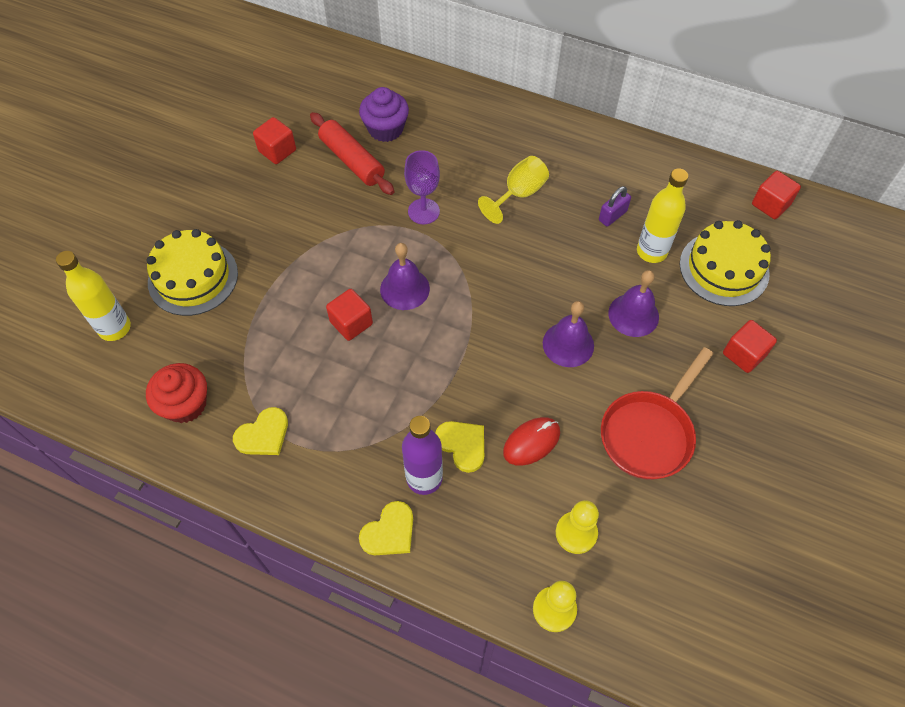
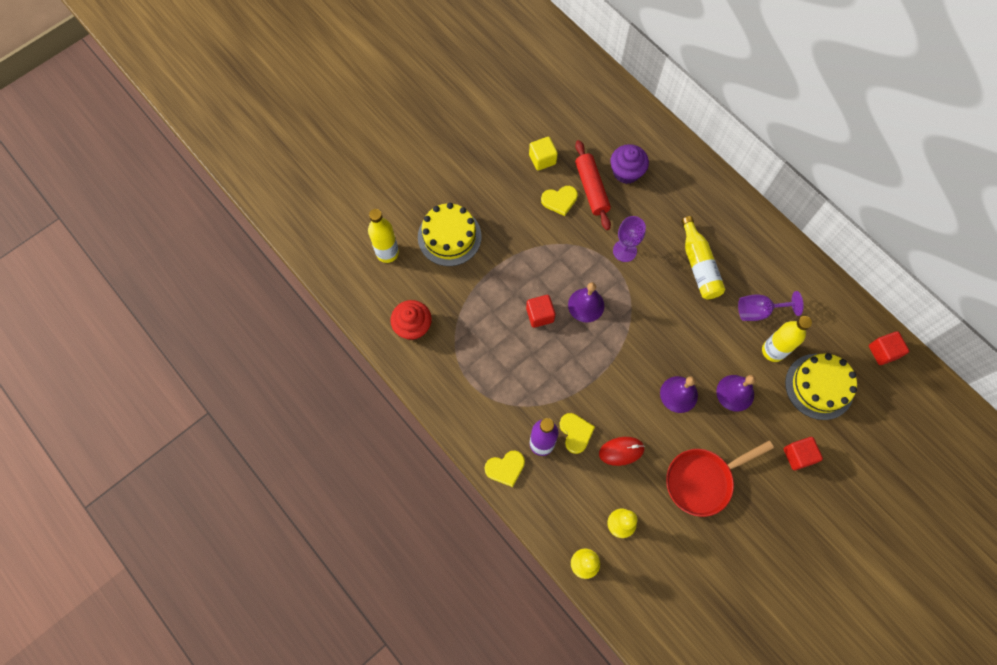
camera: 25 degrees right, 10 degrees up
yellow heart [233,407,288,455] -> yellow heart moved to [541,186,578,216]
red cube [253,117,296,164] -> yellow cube [529,137,558,171]
yellow goblet [478,156,549,224] -> yellow bottle [681,216,725,299]
purple padlock [599,186,631,227] -> purple goblet [738,291,803,321]

